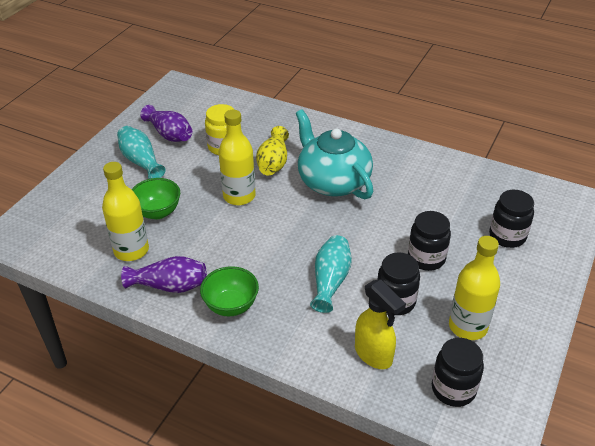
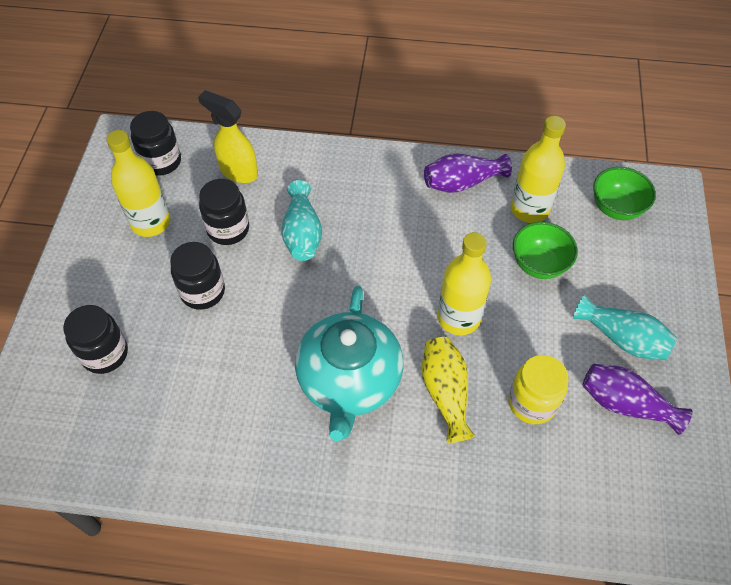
camera: 160 degrees right, 15 degrees up
green bowl [200,266,259,316] -> green bowl moved to [593,167,656,220]
turquoise teapot [296,109,374,199] -> turquoise teapot turned 60 degrees clockwise [295,286,404,441]

